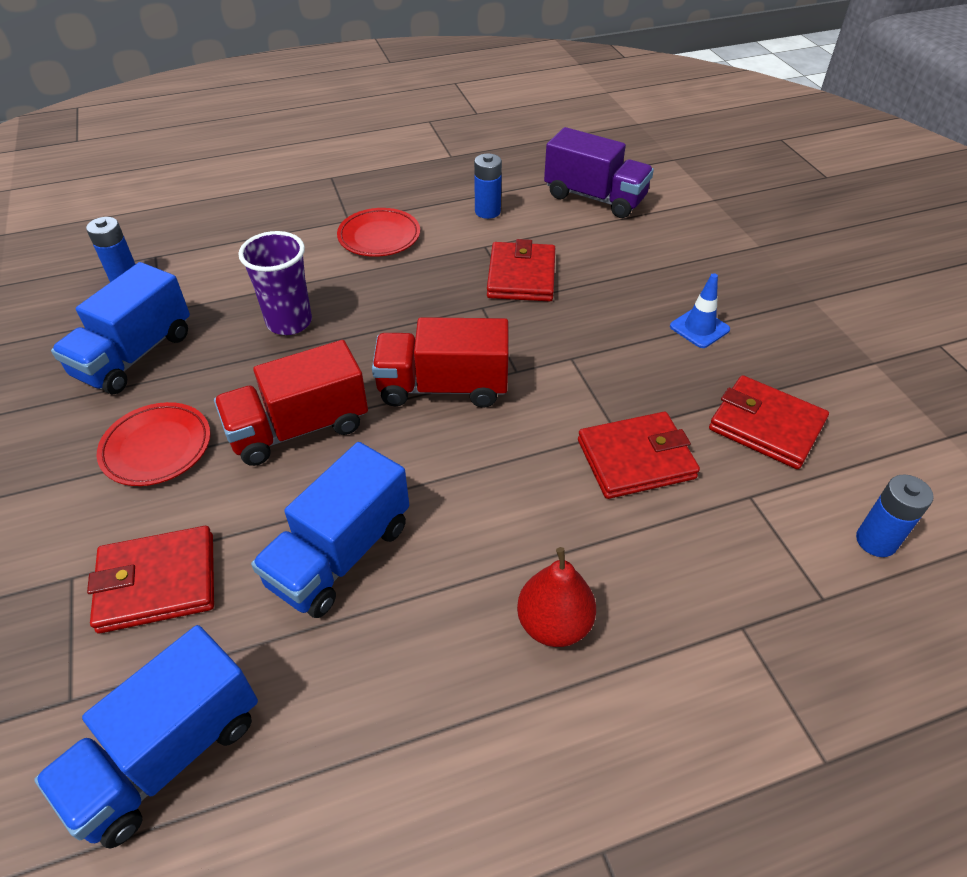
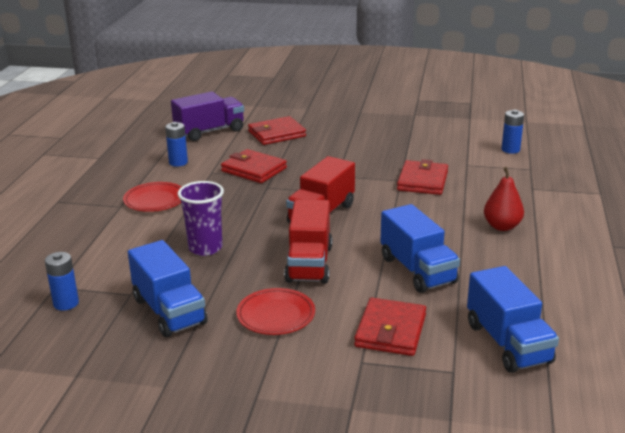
camera: 60 degrees left, 20 degrees down
blue traffic cone [670,273,730,348] -> none
red wallet [709,375,829,469] -> red wallet moved to [248,116,306,145]

